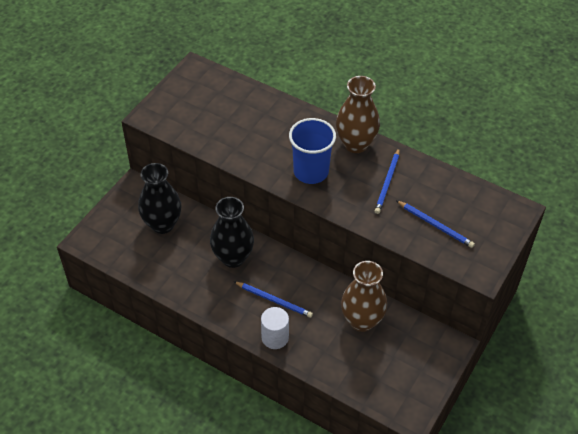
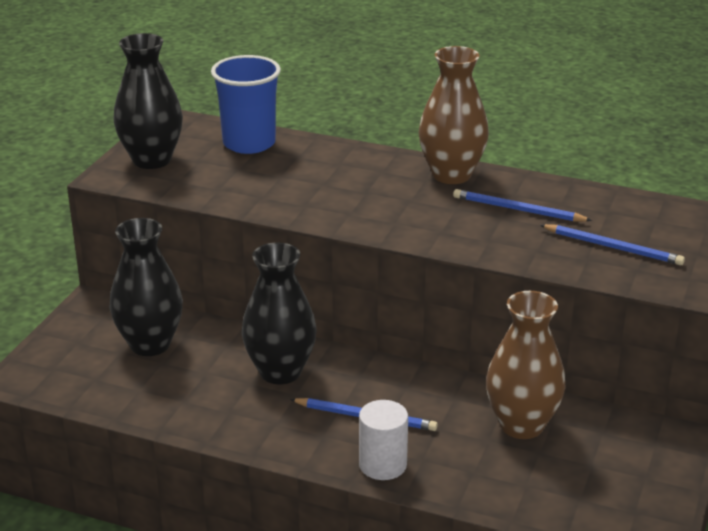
camera: 10 degrees left, 20 degrees down
blue cup [289,118,336,184] -> blue cup moved to [211,55,281,154]
blue pencil [374,148,400,214] -> blue pencil turned 105 degrees clockwise [453,189,592,222]
none -> black vase [113,33,183,169]

